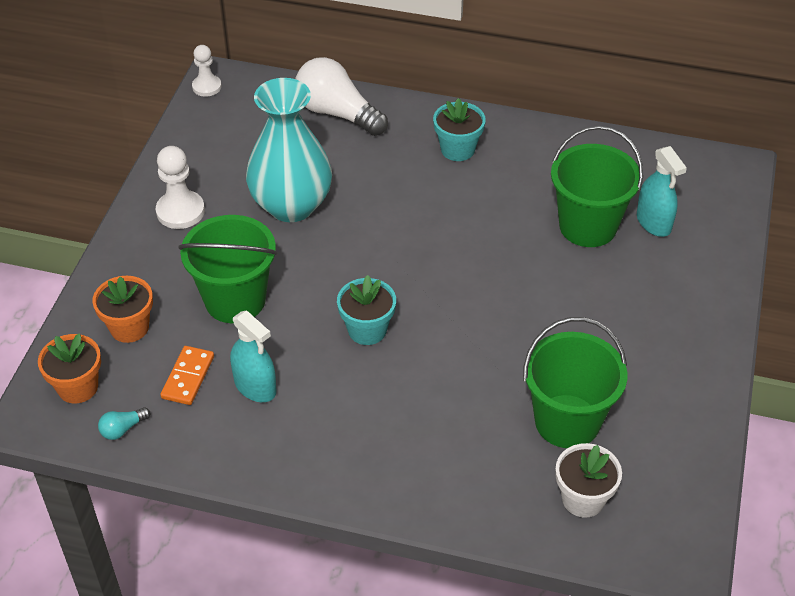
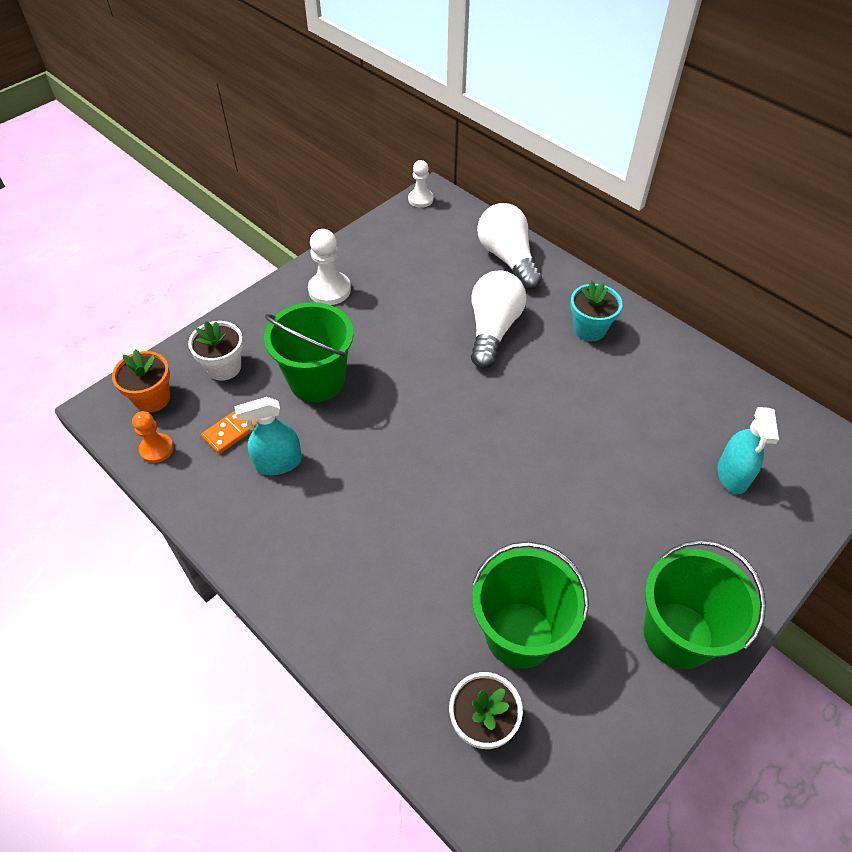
camera: 30 degrees right, 5 degrees up
orange flower pot [93,276,153,343] -> white flower pot [188,321,243,381]
turquoise light bulb [98,407,150,440] -> orange pawn [132,411,174,463]
turquoise spray bottle [230,310,276,402] -> turquoise spray bottle turned 90 degrees clockwise [234,397,302,475]
turquoise vase [246,78,332,222] -> none
turquoise flower pot [337,275,396,345] -> none
green bucket [551,126,643,247] -> green bucket moved to [643,540,766,669]
none -> white light bulb [471,270,526,369]

